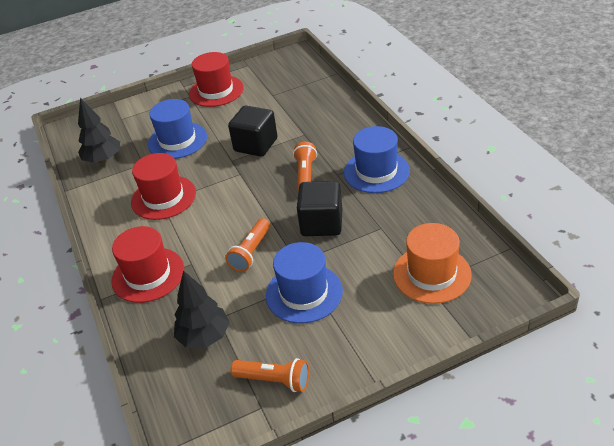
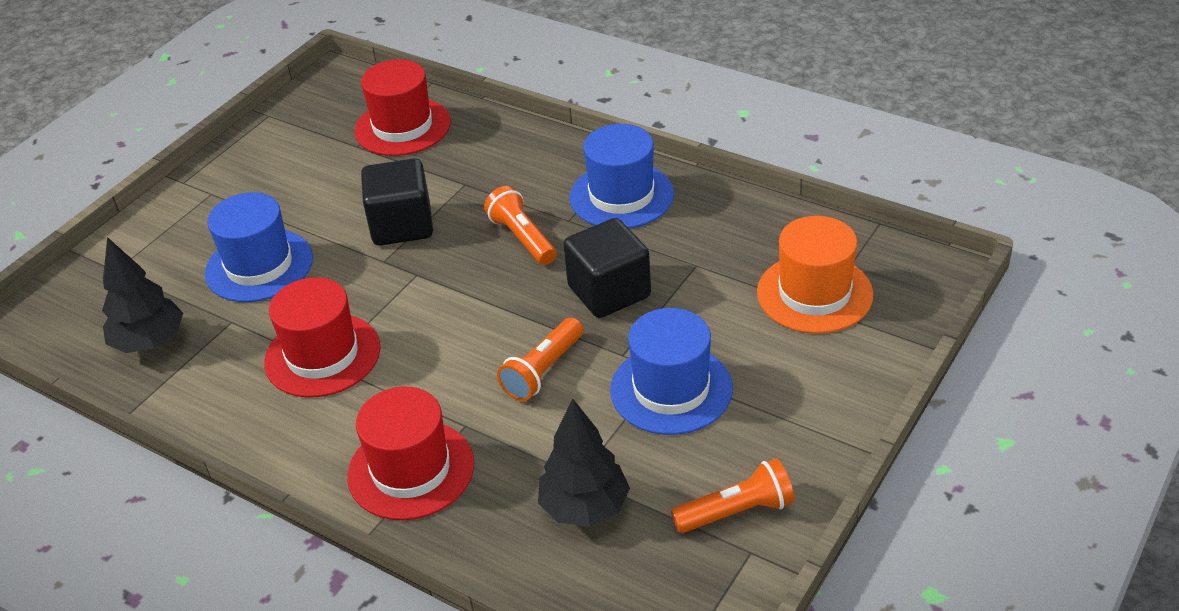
camera: 35 degrees left, 0 degrees up
red hat [189,52,244,107] -> red hat moved to [354,59,451,156]
orange flashlight [225,218,270,272] -> orange flashlight turned 45 degrees clockwise [497,318,583,401]

